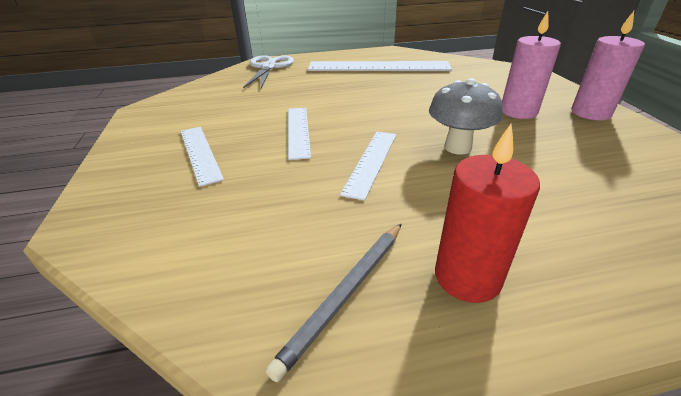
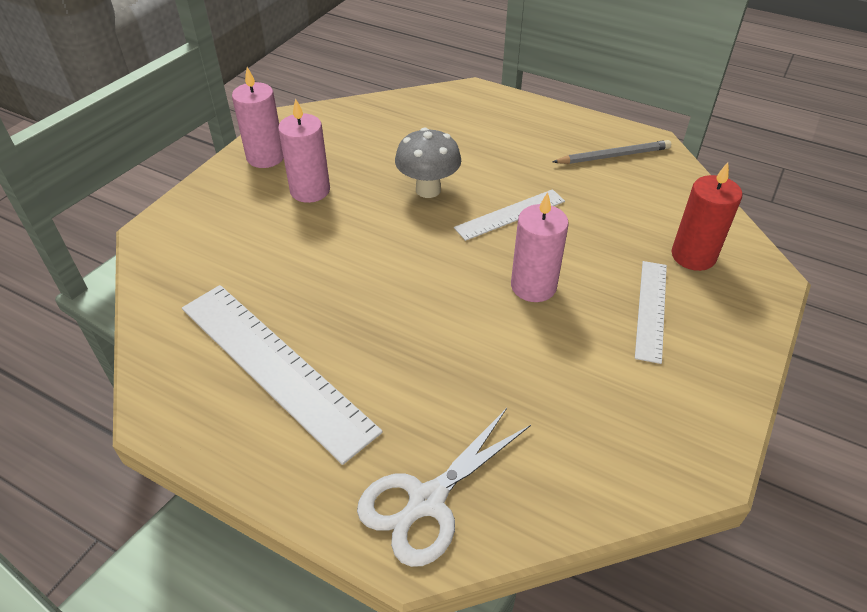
camera: 140 degrees left, 10 degrees up
white ruler [288,108,311,160] -> pink candle [511,192,569,302]
red candle [435,124,540,303] -> red candle moved to [671,162,742,271]

